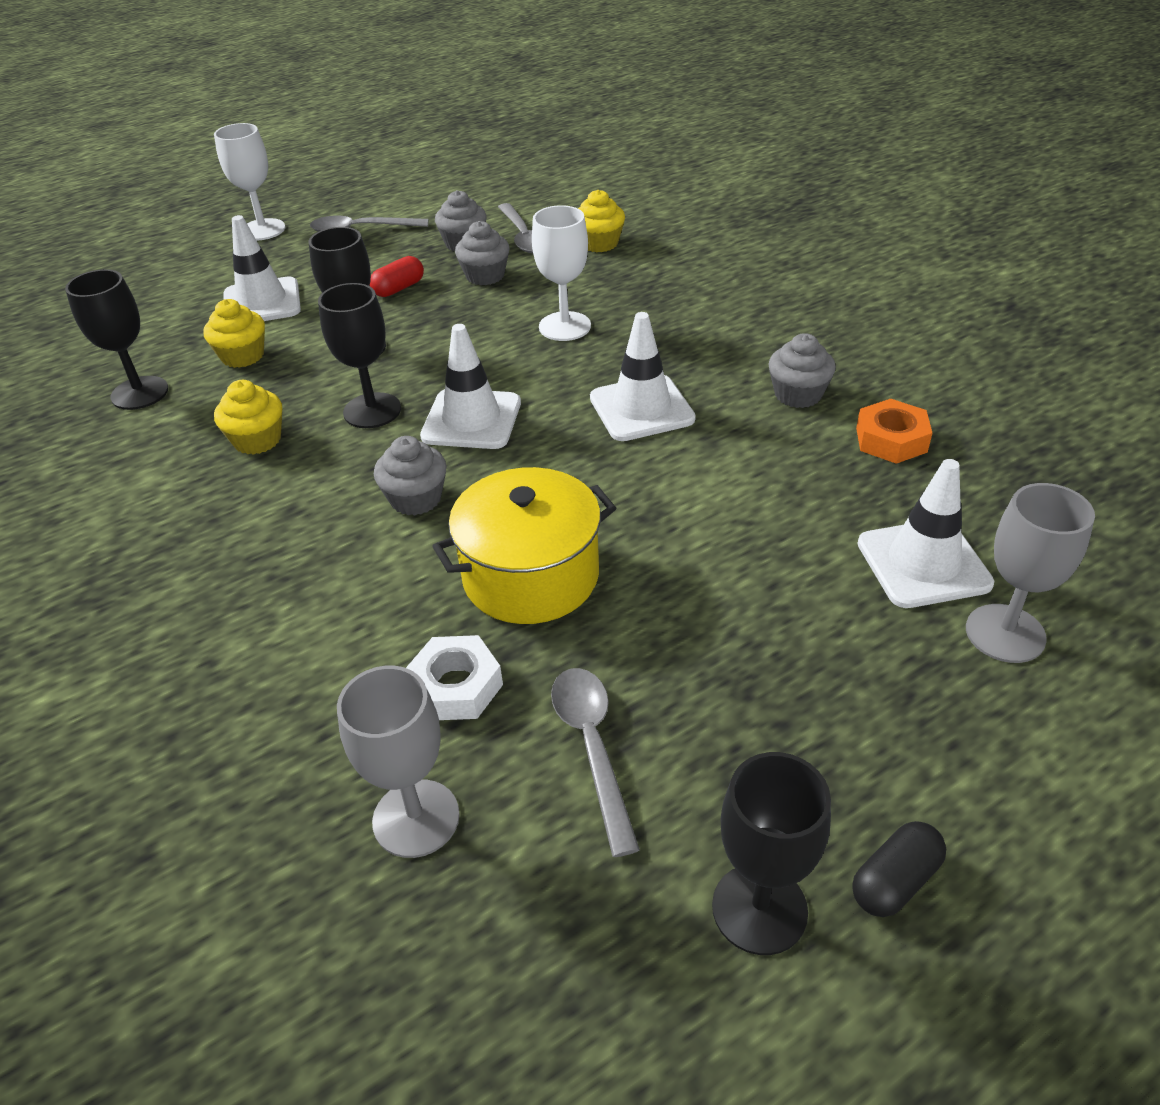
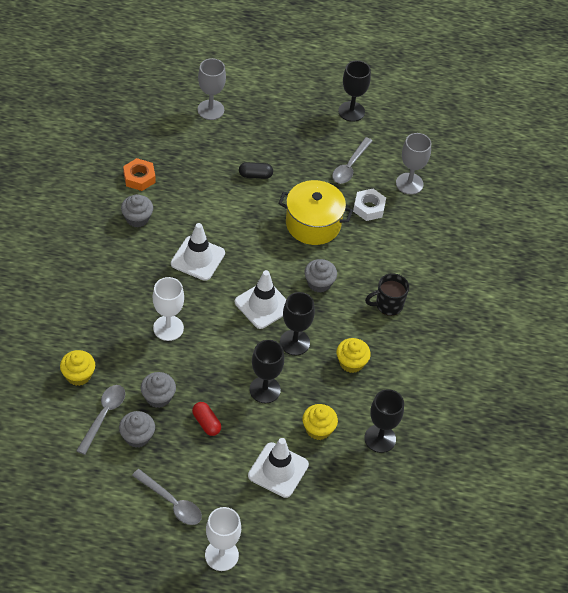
camera: 145 degrees left, 10 degrees up
red capsule [370,256,424,297] -> red capsule turned 60 degrees clockwise [192,402,221,436]
black capsule [852,821,946,917] -> black capsule moved to [239,162,273,179]
white traffic cone [857,459,994,608] -> none
none -> black mug [365,273,409,316]

